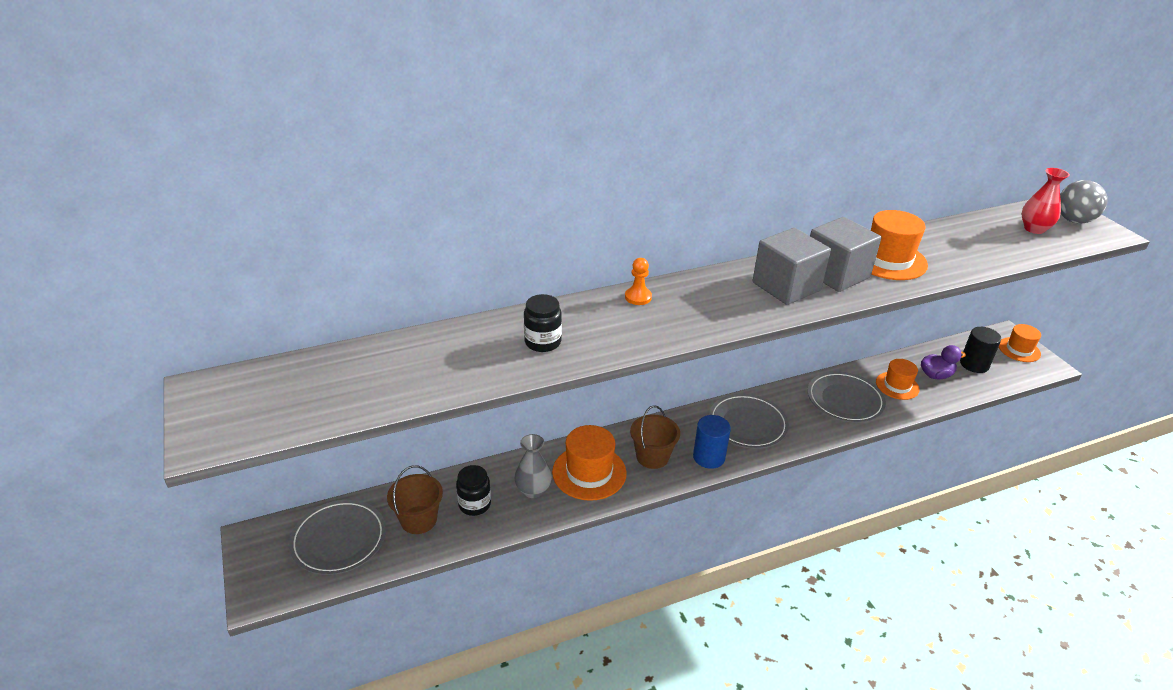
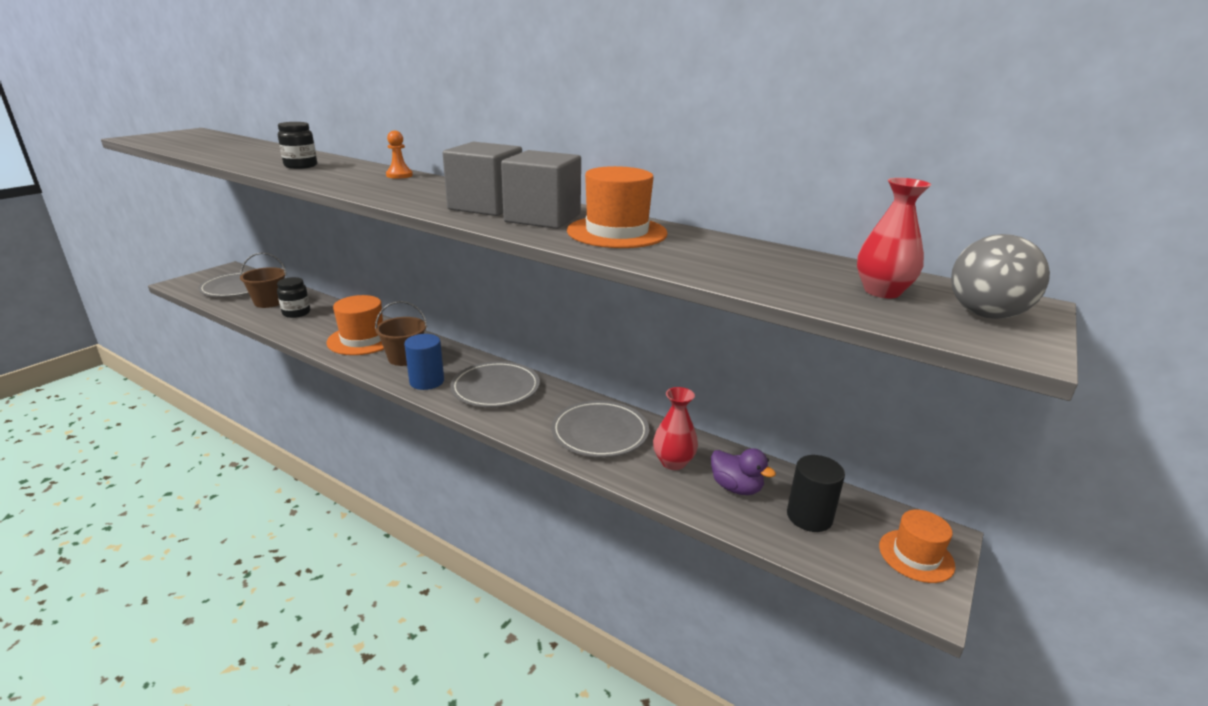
camera: 55 degrees right, 10 degrees down
grey vase [514,434,552,498] -> none
orange hat [876,359,920,400] -> red vase [653,387,698,470]

